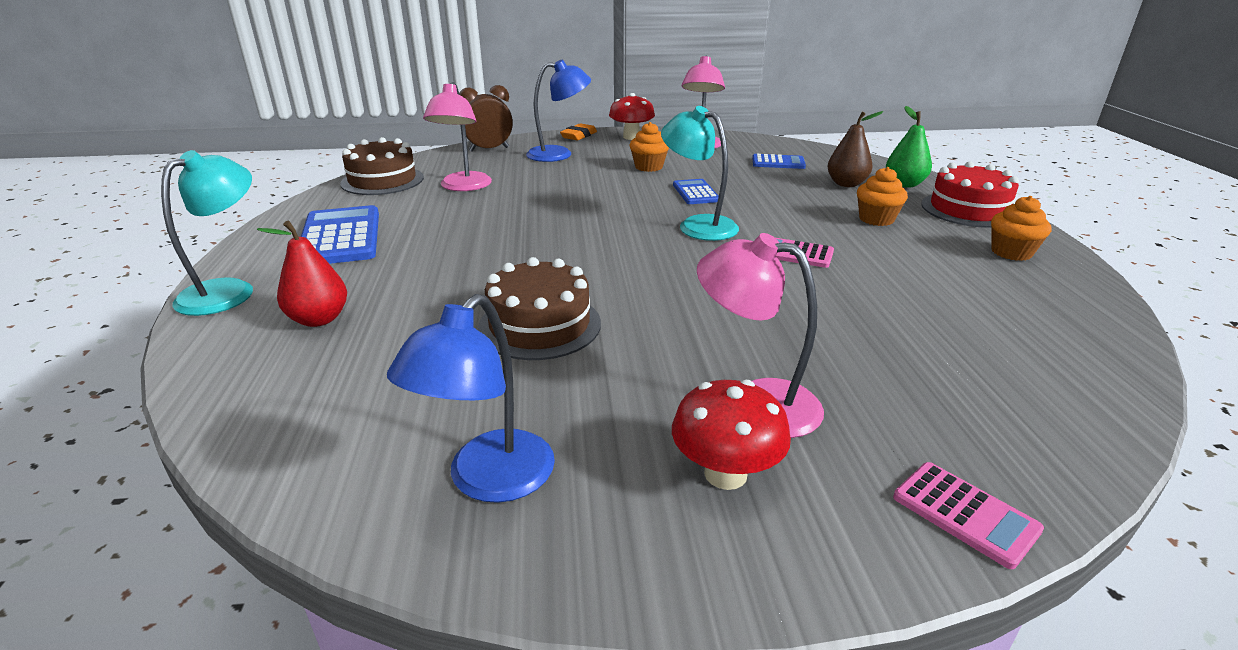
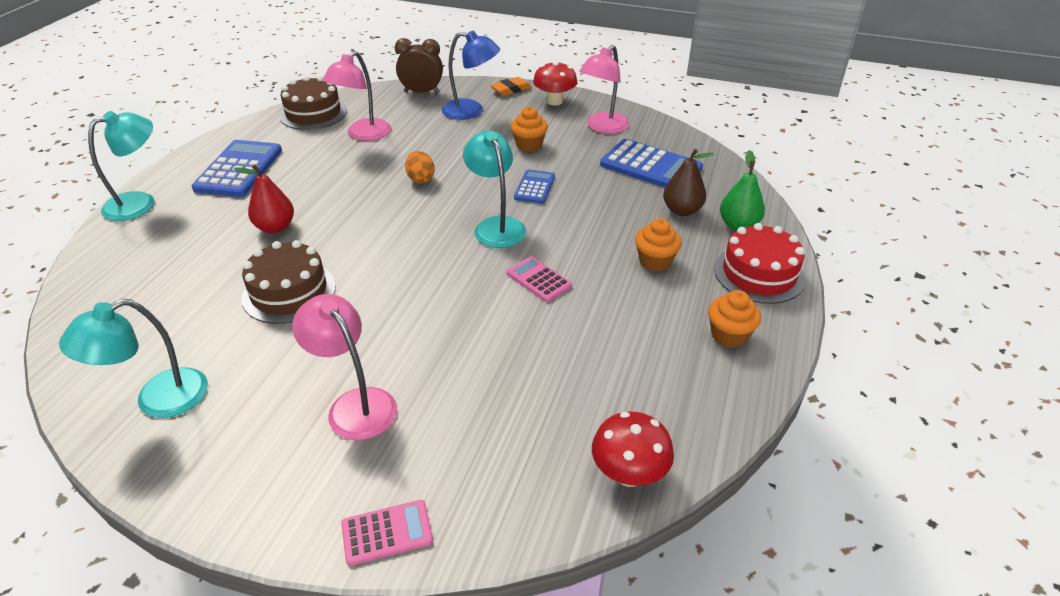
camera: 25 degrees right, 10 degrees up
red pear [257,221,347,327] -> red pear moved to [234,165,294,233]
blue lamp [387,294,555,503] -> turquoise lamp [59,299,208,418]
red mushroom [672,380,791,490] -> red mushroom moved to [592,412,674,487]
blue calculator [752,154,806,169] -> blue calculator [600,139,703,188], size x1.81
pink calculator [893,462,1044,569] -> pink calculator turned 90 degrees counterclockwise [341,500,433,566]
none -> orange egg [405,151,435,183]

